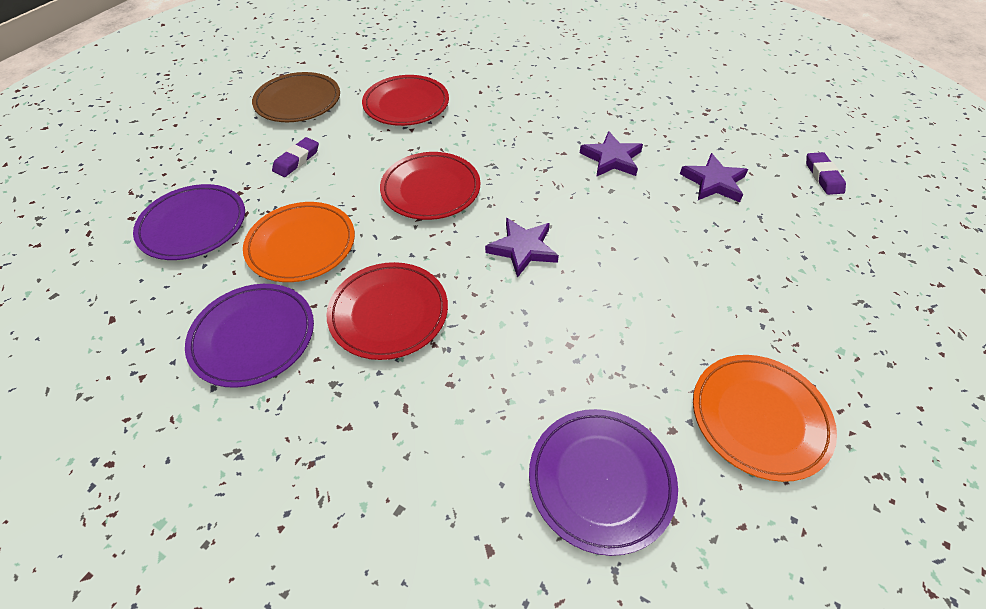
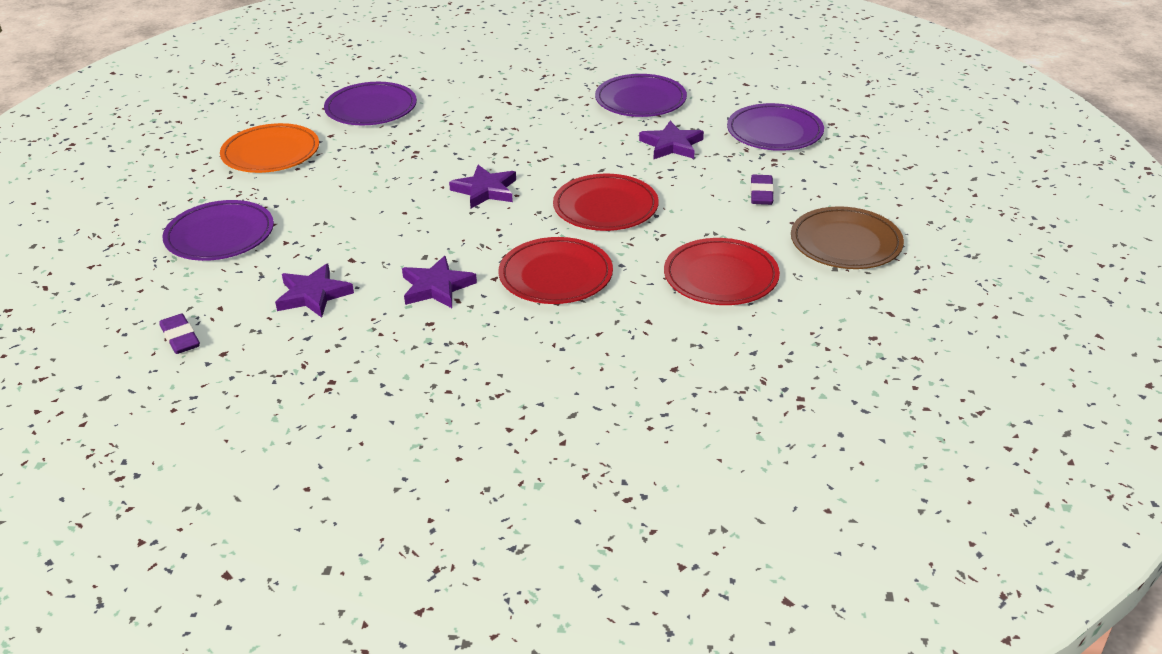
camera: 155 degrees right, 15 degrees down
orange plate [243,202,355,282] -> purple star [639,121,704,159]
red plate [326,262,448,360] -> red plate moved to [499,237,613,304]
none -> purple plate [162,200,274,261]

